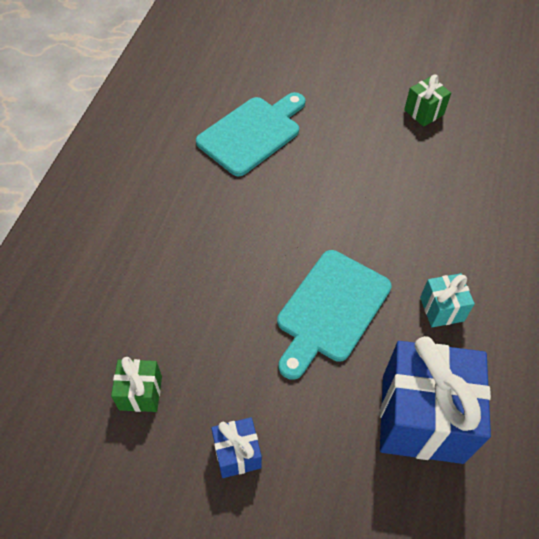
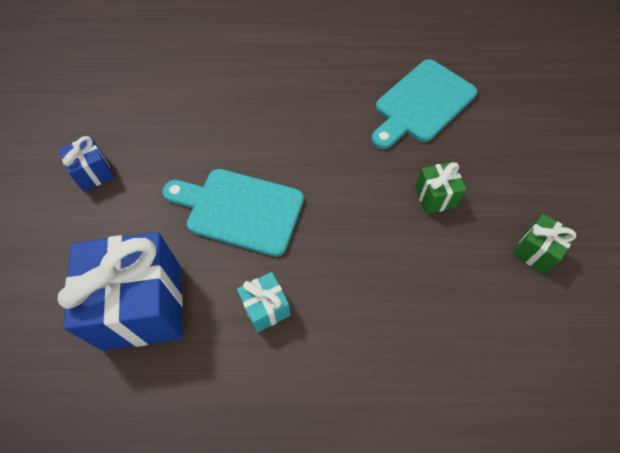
camera: 75 degrees right, 5 degrees up
green gift [111,357,162,412] -> green gift moved to [415,162,467,214]
turquoise cutting board [196,92,305,176] -> turquoise cutting board turned 105 degrees clockwise [371,59,477,149]

